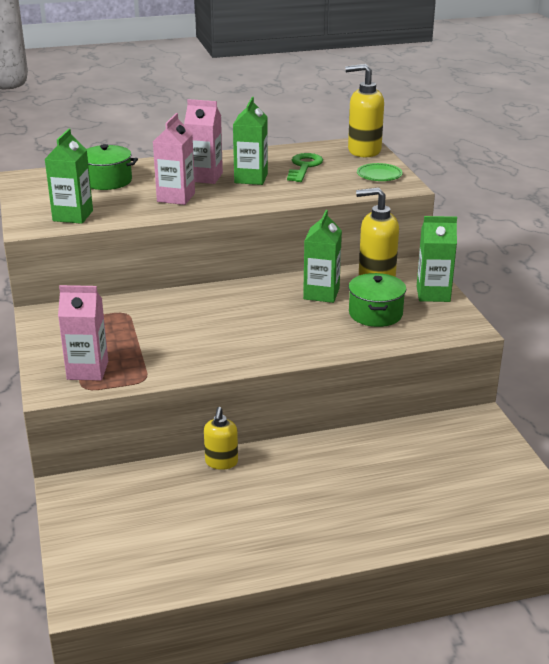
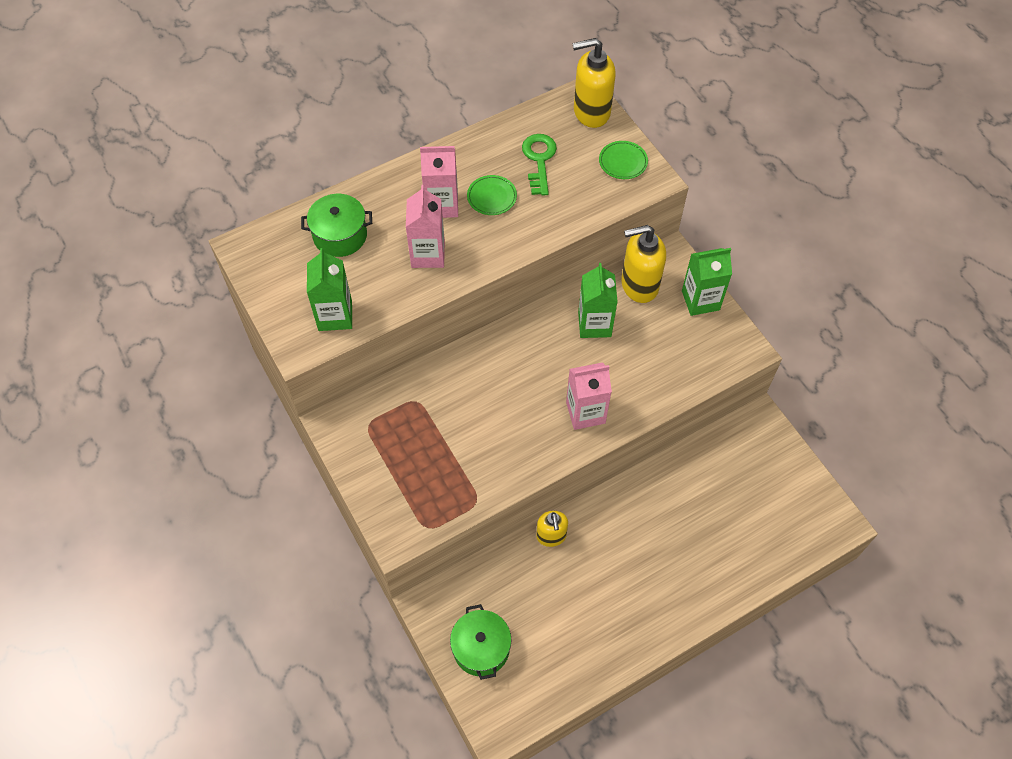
camera: 15 degrees left, 30 degrees up
pink carton [58,285,108,381] -> pink carton moved to [566,362,612,430]
green carton [233,97,268,185] -> green plate [467,175,517,215]
green pot [349,273,406,327] -> green pot moved to [450,604,511,680]

